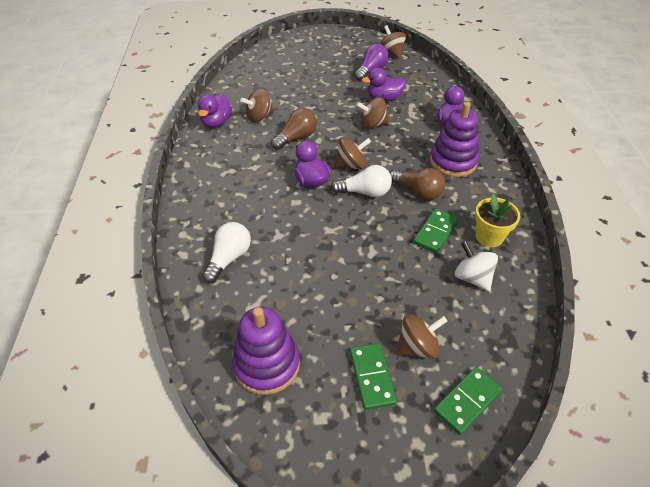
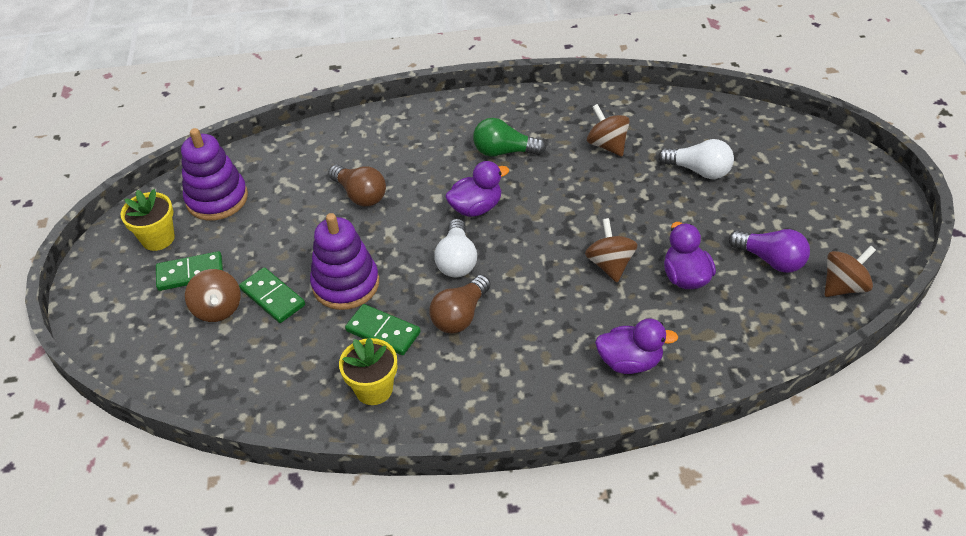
camera: 90 degrees right, 0 degrees up
purple duck [198,93,232,128] -> none
white light bulb [202,222,251,283] -> white light bulb moved to [658,139,734,179]
brown light bulb [271,108,317,150] -> brown light bulb moved to [328,165,386,206]
brown spinning top [334,138,371,169] -> none
purple stacking toy [430,102,479,177] -> purple stacking toy moved to [310,213,379,310]
green domino [434,367,502,435] -> green domino moved to [239,267,305,323]
white spinning top [455,241,498,291] -> none
none -> yellow flower pot [120,189,175,251]
none -> green light bulb [473,118,546,157]

